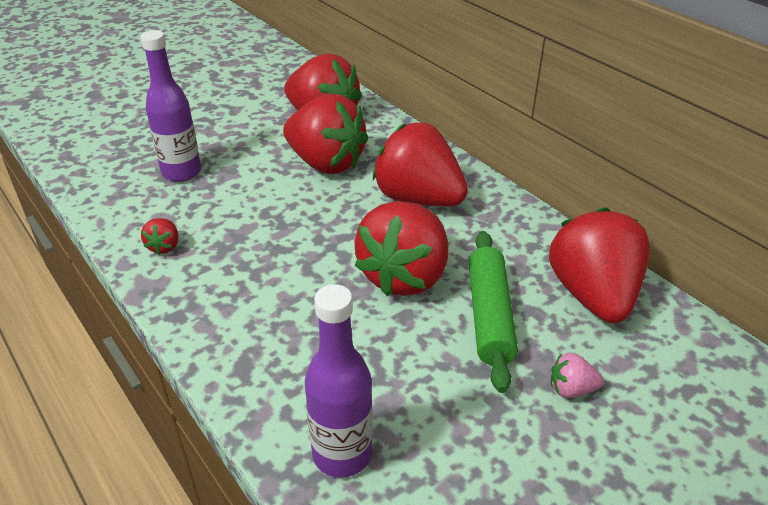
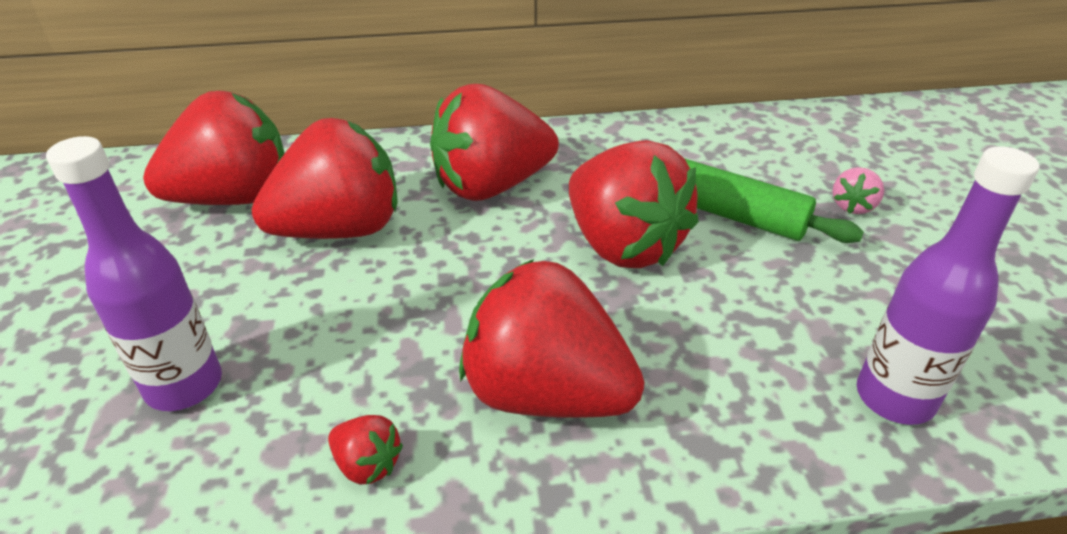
camera: 60 degrees left, 0 degrees up
red strawberry [549,208,650,323] -> red strawberry moved to [459,259,644,418]

